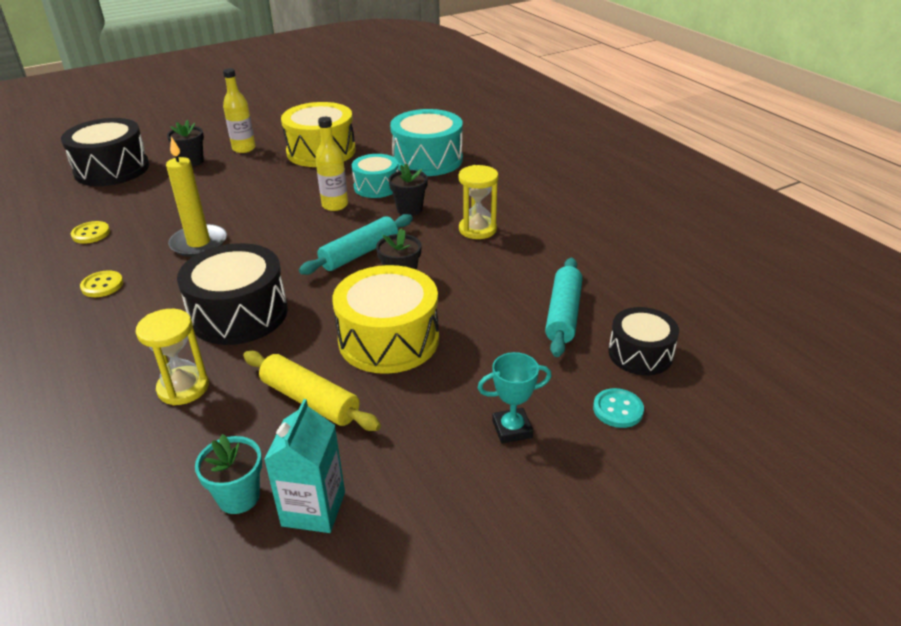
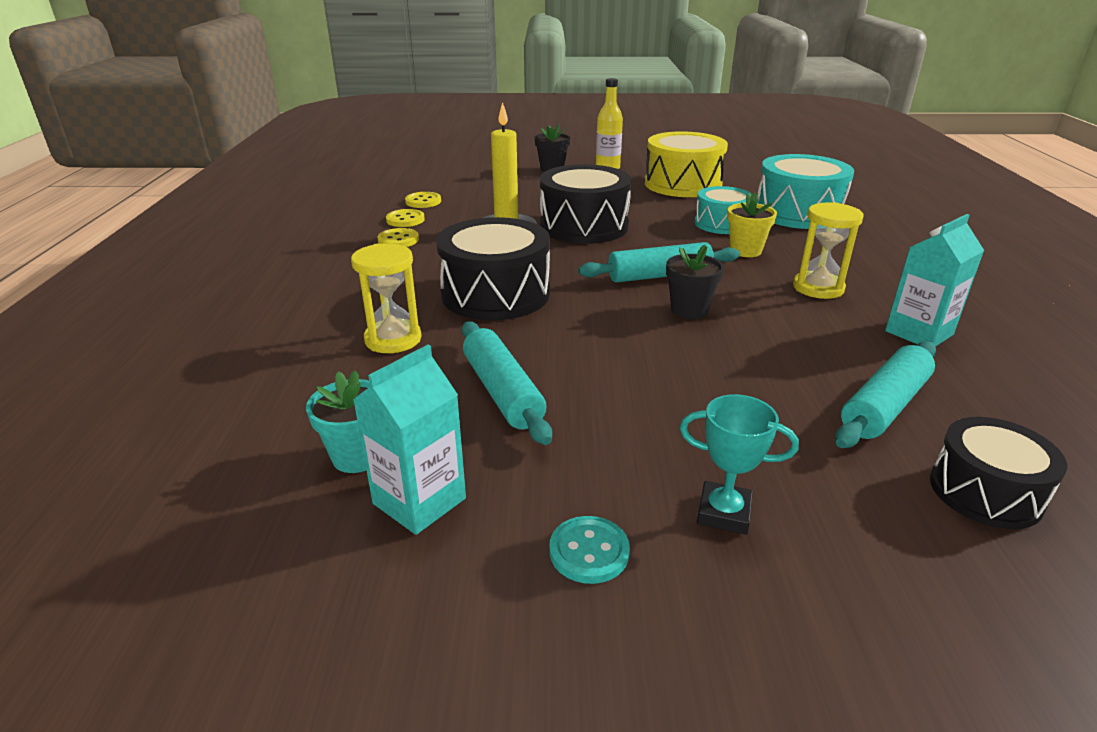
camera: 30 degrees right, 5 degrees down
black drum [61,118,149,186] -> black drum moved to [540,164,632,244]
yellow rolling pin [243,351,381,431] -> turquoise rolling pin [462,321,552,445]
yellow bottle [315,117,348,211] -> none
yellow drum [332,265,439,374] -> none
black flower pot [388,164,428,216] -> yellow flower pot [727,192,777,257]
turquoise button [593,388,644,428] -> turquoise button moved to [549,516,630,584]
none -> yellow button [386,209,425,227]
none -> turquoise carton [885,214,984,347]

